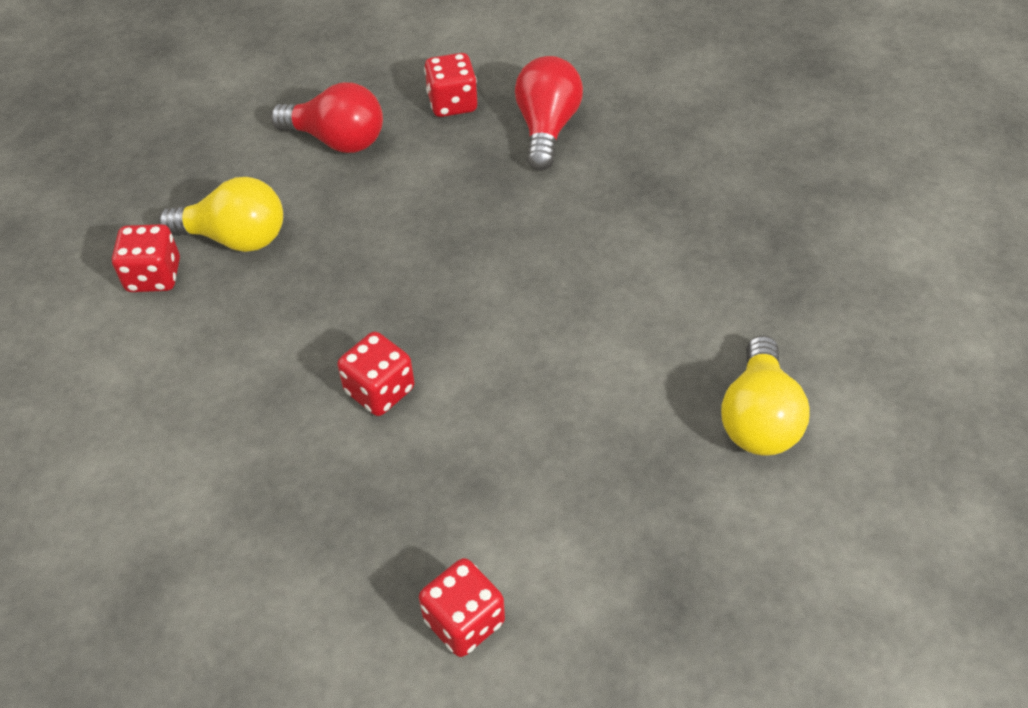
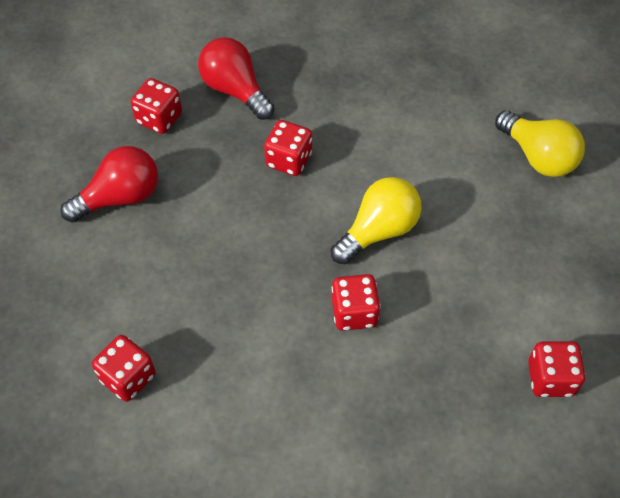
camera: 50 degrees left, 5 degrees up
yellow light bulb [158,177,283,252] -> yellow light bulb moved to [331,177,422,264]
none -> red dice [264,120,312,176]

